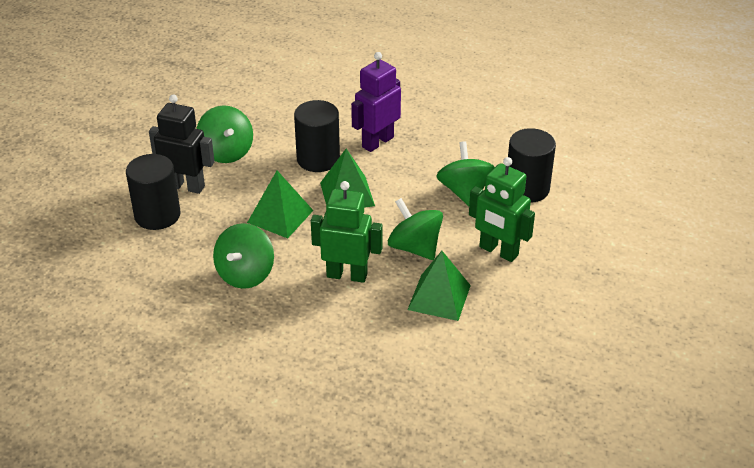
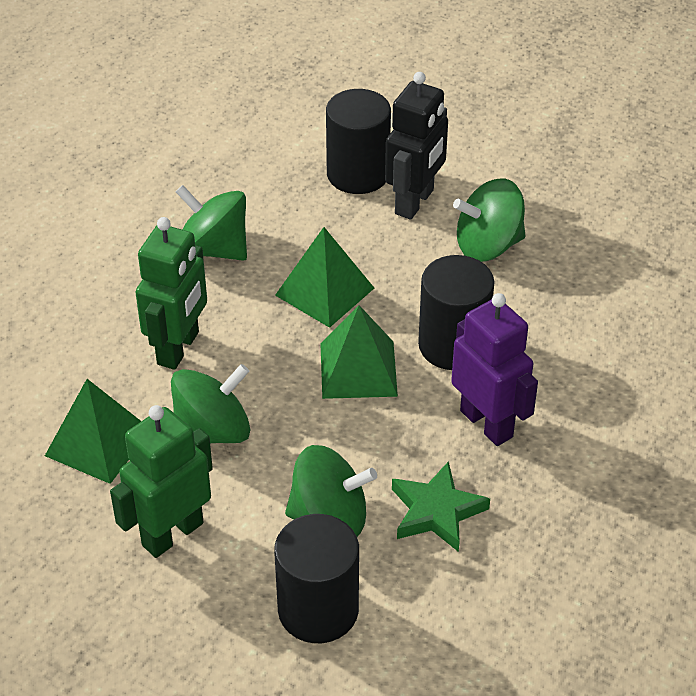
camera: 100 degrees right, 5 degrees up
none -> green star [392,461,490,552]

